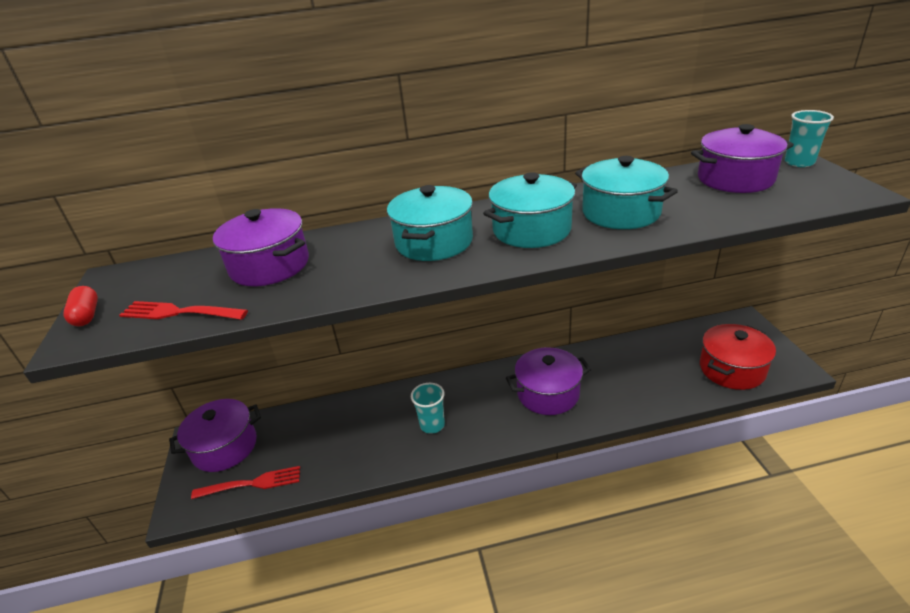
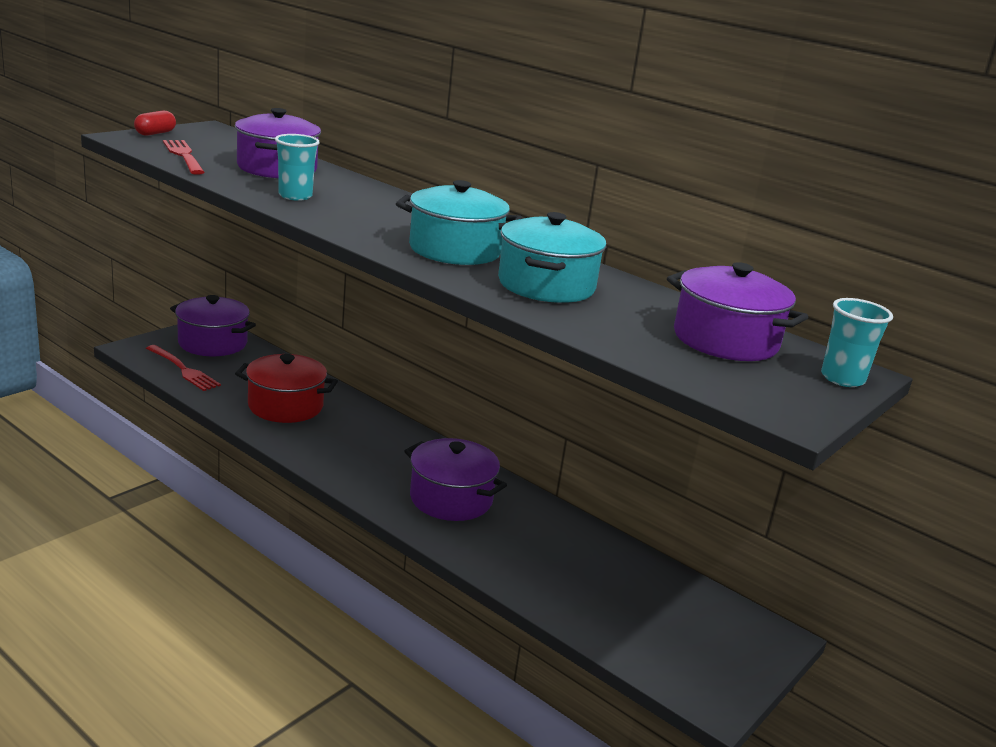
camera: 45 degrees right, 10 degrees down
turquoise pot [387,185,473,261] -> none
turquoise cup [411,383,445,434] -> turquoise cup moved to [275,134,320,201]
red pot [700,324,776,390] -> red pot moved to [235,354,338,423]

